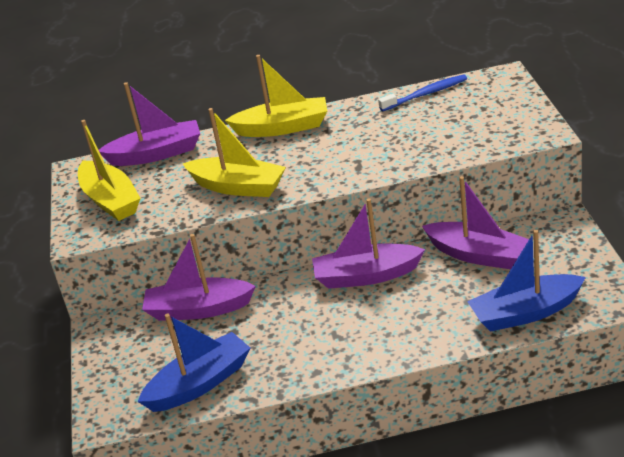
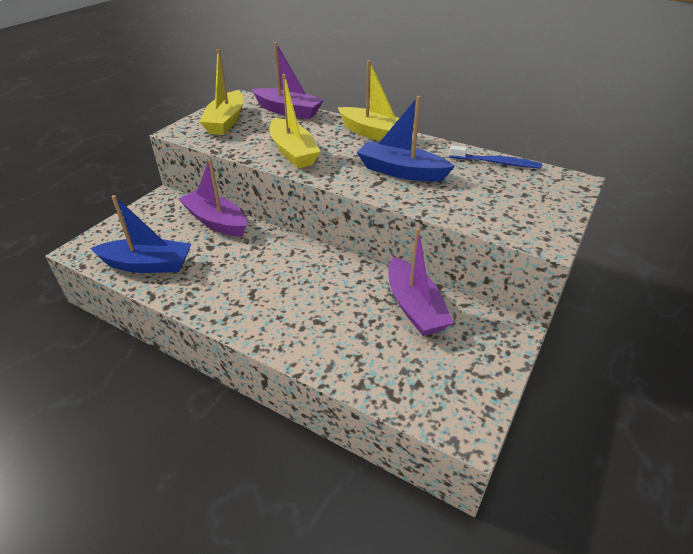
camera: 35 degrees right, 5 degrees up
purple boat [312,198,425,289] -> none
blue boat [467,230,586,332] -> blue boat moved to [357,96,455,182]

